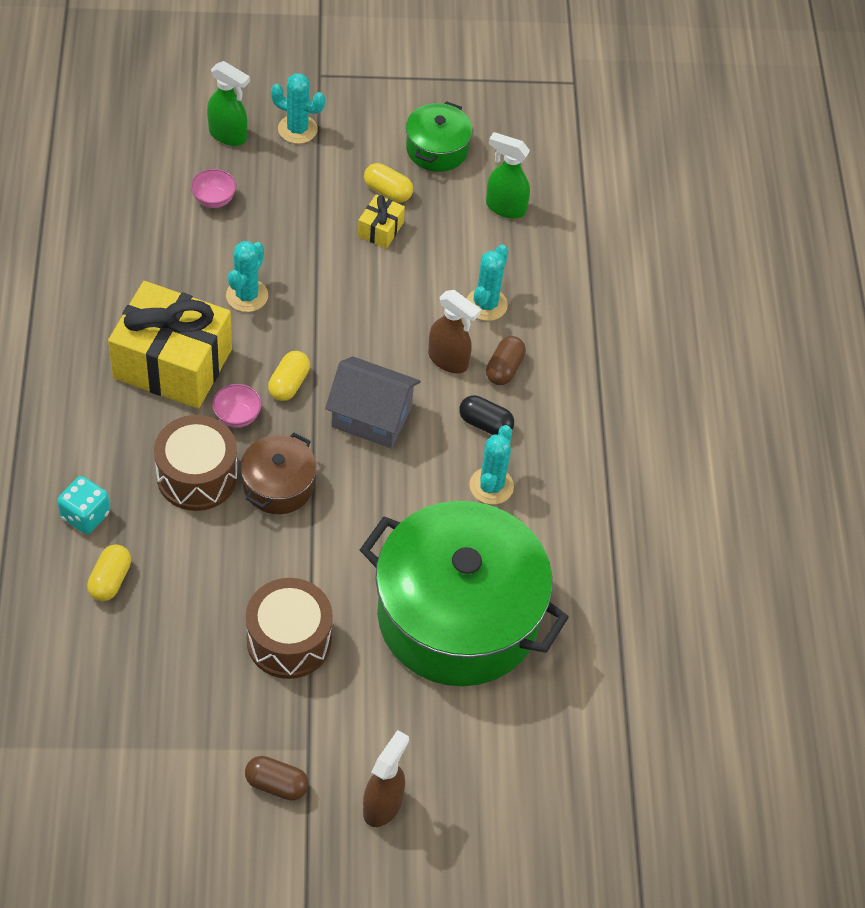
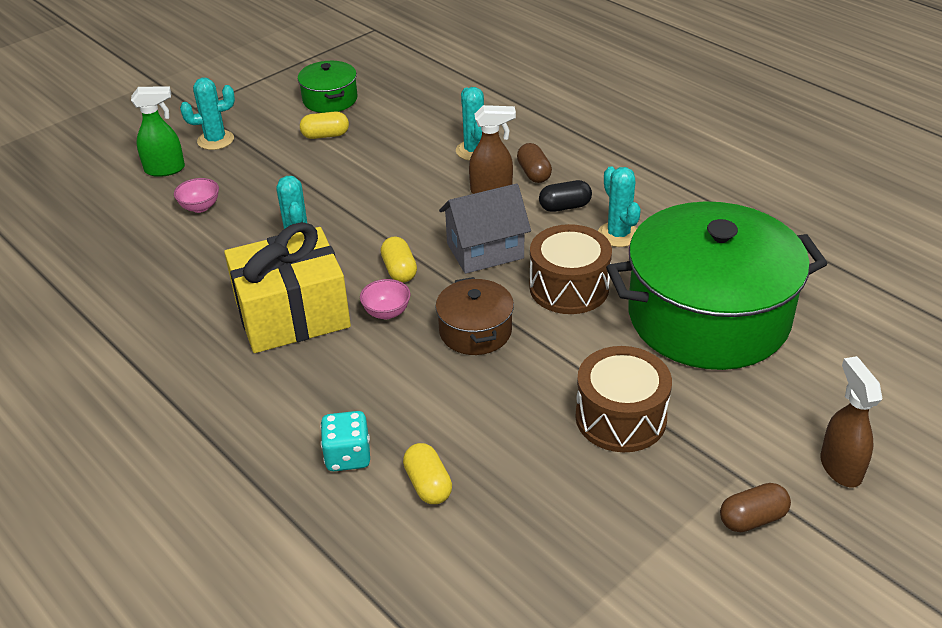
camera: 35 degrees left, 15 degrees down
brown drum [154,415,238,511] -> brown drum moved to [529,224,612,314]
yellow gift [358,194,405,249] -> none
green spray bottle [486,132,530,219] -> none

